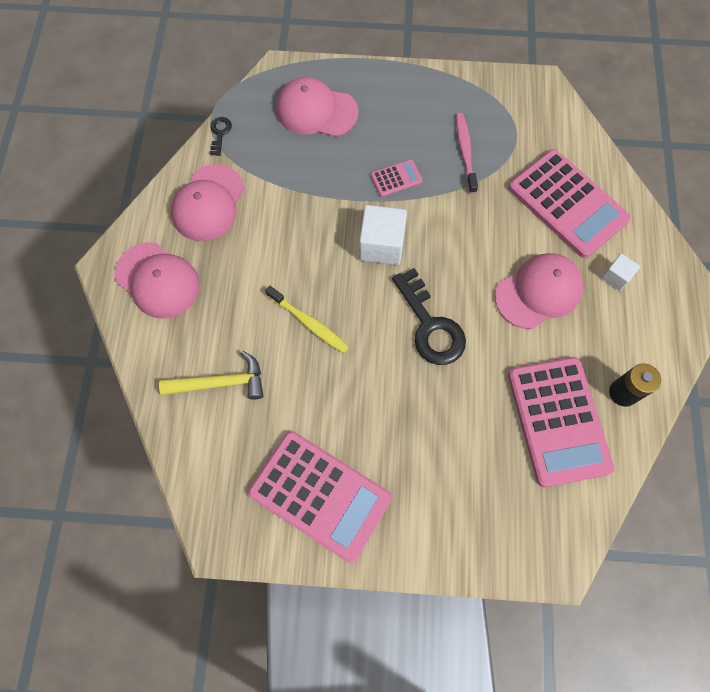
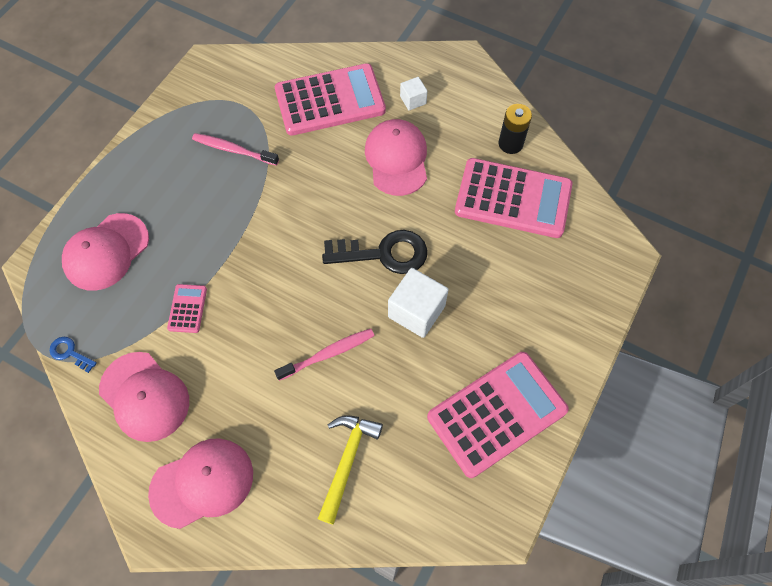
camera: 65 degrees left, 5 degrees down
black key [210,117,232,156] -> blue key [50,337,97,373]
yellow toothbrush [265,286,349,353] -> pink toothbrush [274,329,375,381]
white cube [359,205,407,265] -> white cube moved to [388,268,449,338]
pink calculator [371,159,423,197] -> pink calculator moved to [167,284,207,333]

